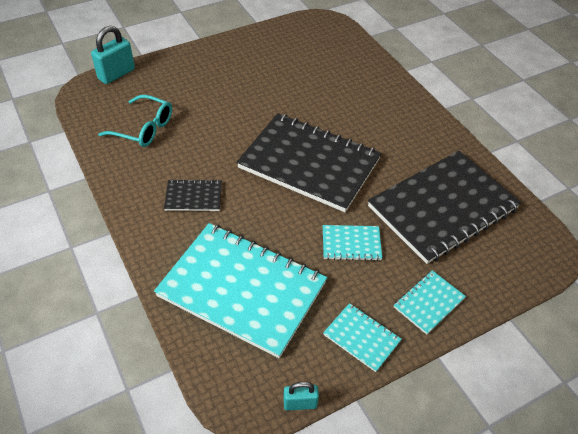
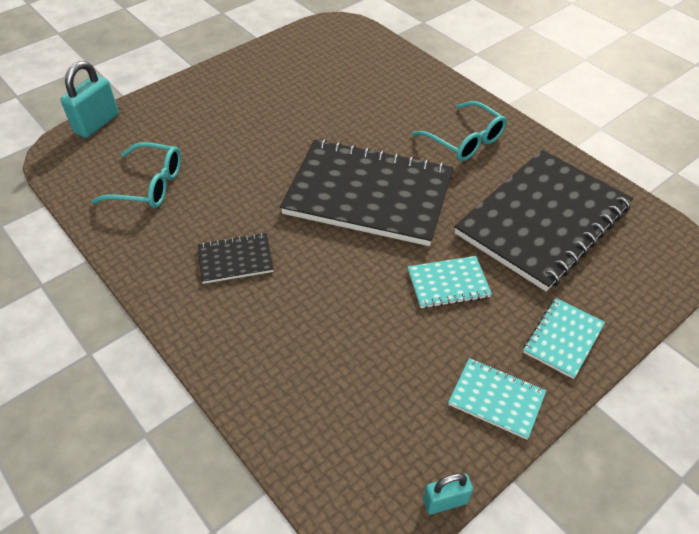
camera: 10 degrees left, 0 degrees up
turquoise notebook [154,223,327,358] -> none
none -> turquoise glasses [412,101,507,161]

